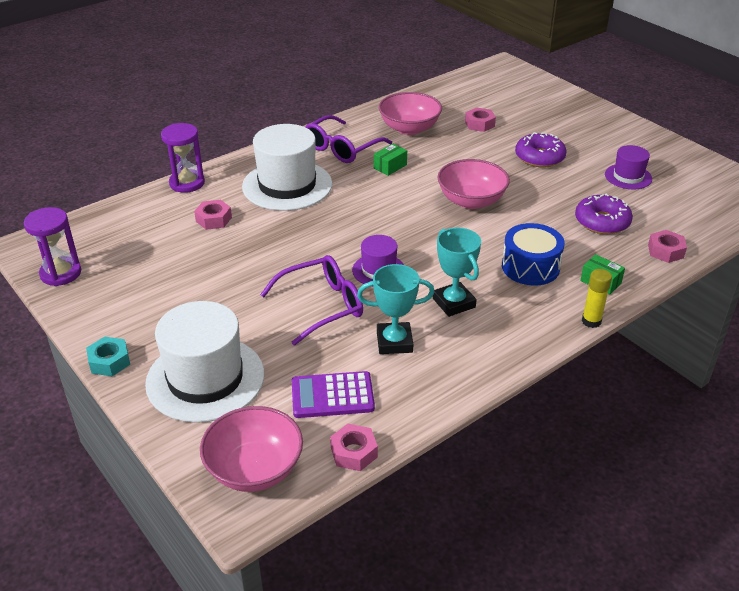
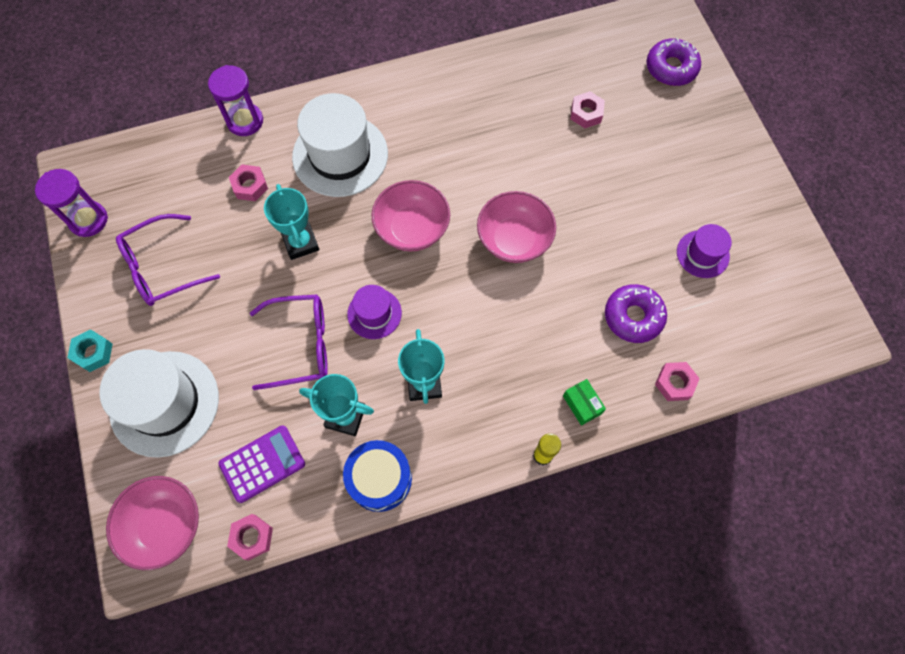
camera: 20 degrees right, 30 degrees up
purple calculator [292,371,375,418] -> purple calculator turned 135 degrees clockwise [219,425,305,503]
purple glasses [305,115,392,163] -> purple glasses moved to [116,214,220,306]
green box [374,144,407,176] -> none
pink bowl [379,92,442,135] -> pink bowl moved to [372,180,450,252]
blue drum [502,223,565,286] -> blue drum moved to [343,440,412,512]
purple donut [515,132,567,168] -> purple donut moved to [646,38,701,86]
none -> turquoise trophy [264,184,319,260]

